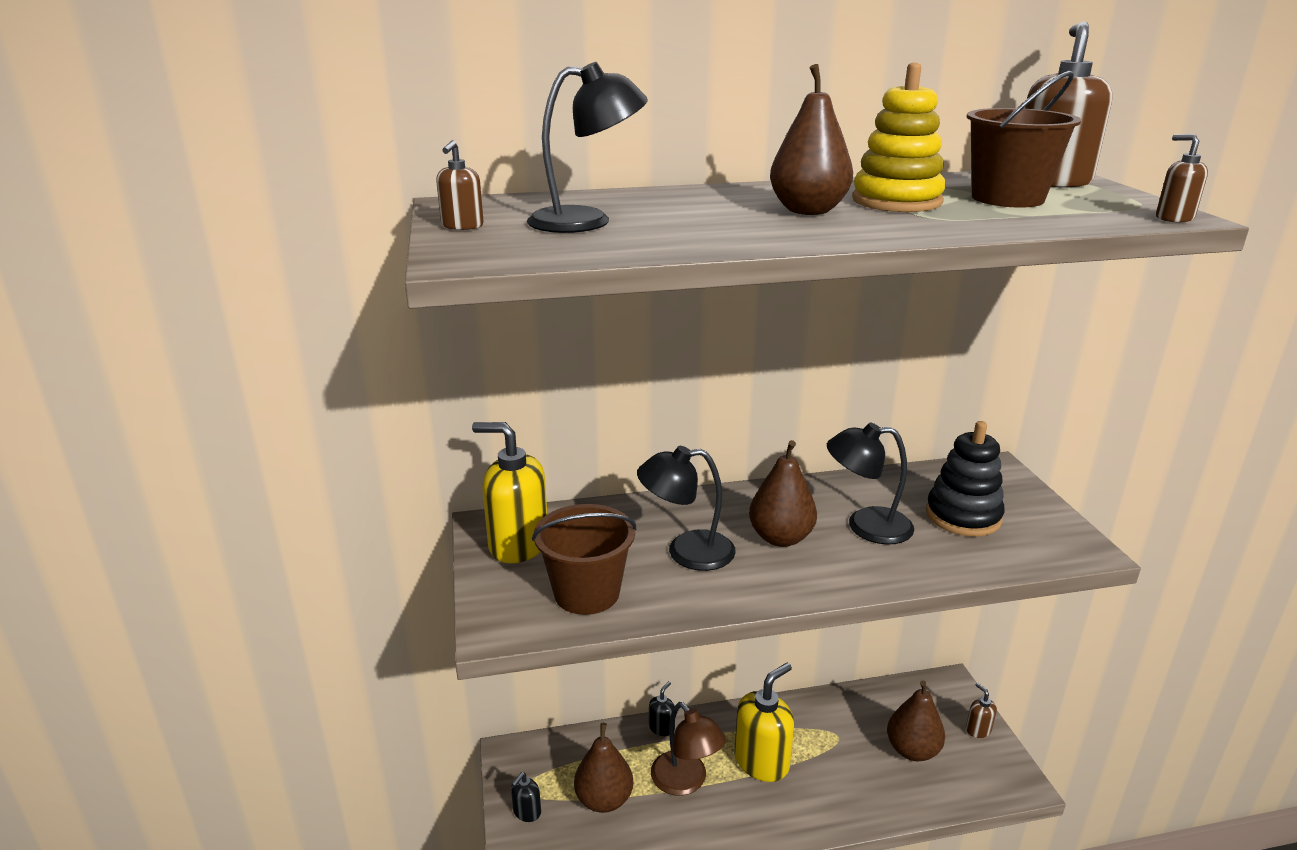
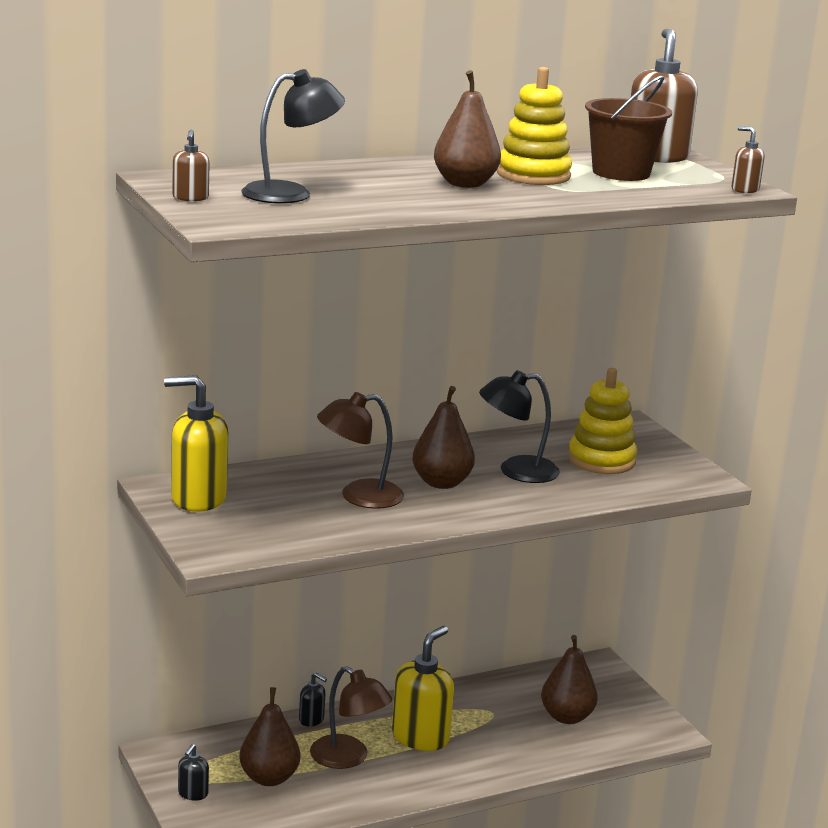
camera: 15 degrees left, 5 degrees down
brown bucket [532,504,637,615] -> none
black lamp [637,446,736,571] -> brown lamp [317,392,404,509]
black soap dispenser [649,681,675,736] -> black soap dispenser turned 105 degrees clockwise [299,673,327,727]
black stacking toy [926,421,1005,537] -> yellow stacking toy [568,368,637,474]
brown soap dispenser [966,683,997,738] -> none

